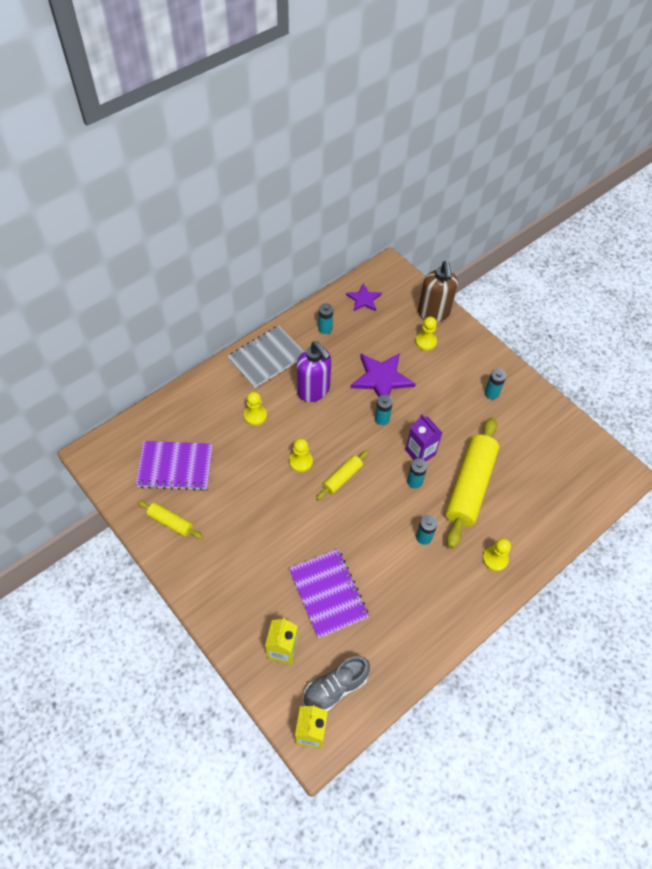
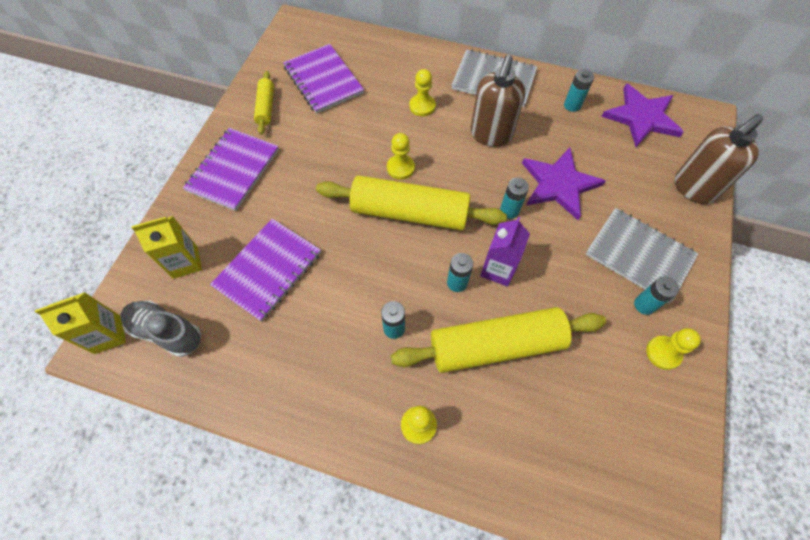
camera: 60 degrees right, 5 degrees up
purple soap dispenser [297,341,331,402] -> brown soap dispenser [470,55,525,147]
yellow rolling pin [316,450,369,500] -> yellow rolling pin [316,176,507,230], size x2.06
purple star [346,283,382,311] -> purple star [601,83,684,147], size x1.68
yellow pawn [415,317,437,351] -> yellow pawn moved to [646,328,701,370]
none -> purple notebook [183,128,279,211]
none -> grey notebook [585,208,698,304]

